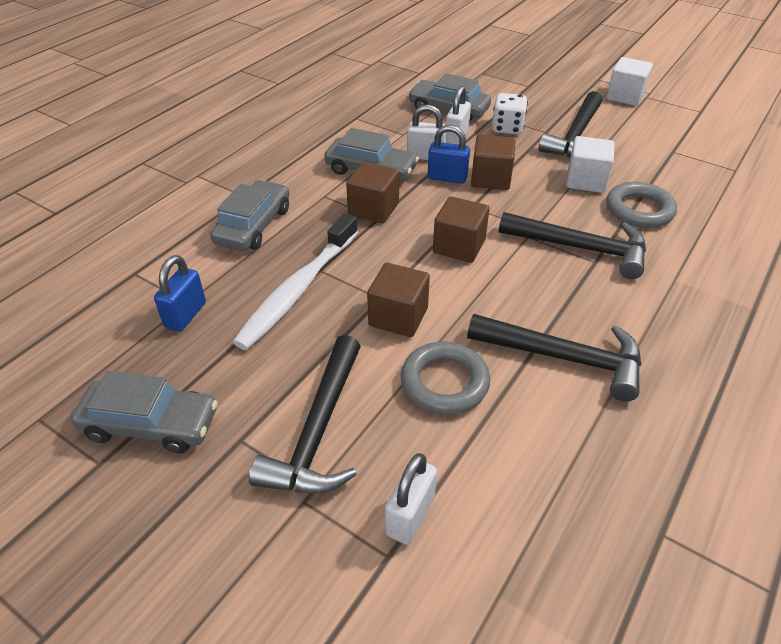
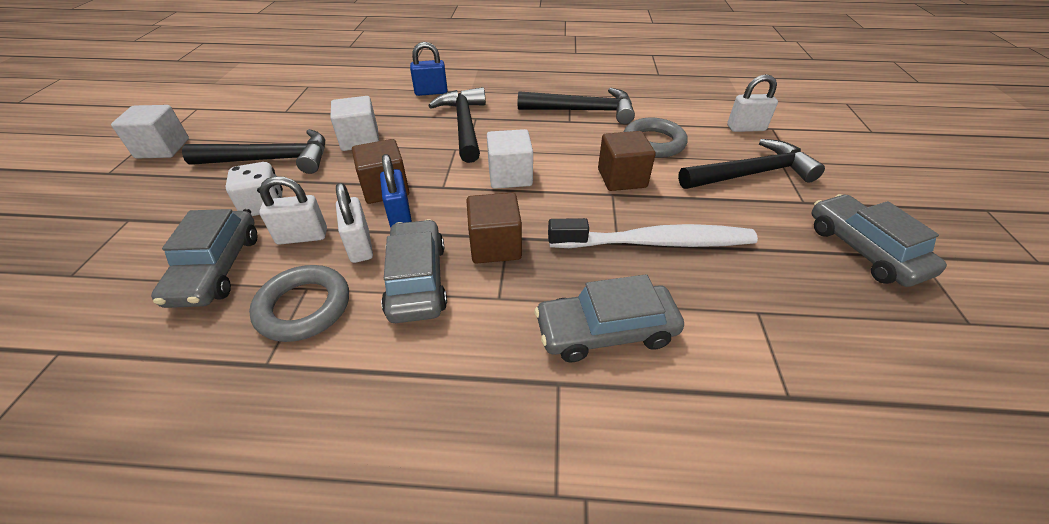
camera: 120 degrees left, 0 degrees up
blue padlock [154,255,206,332] -> blue padlock moved to [410,42,447,96]
brown cube [433,196,490,263] -> white cube [487,129,533,189]
black hammer [467,314,641,401] -> black hammer turned 105 degrees clockwise [518,88,635,124]
grey ring [606,182,677,228] -> grey ring moved to [249,265,349,342]

